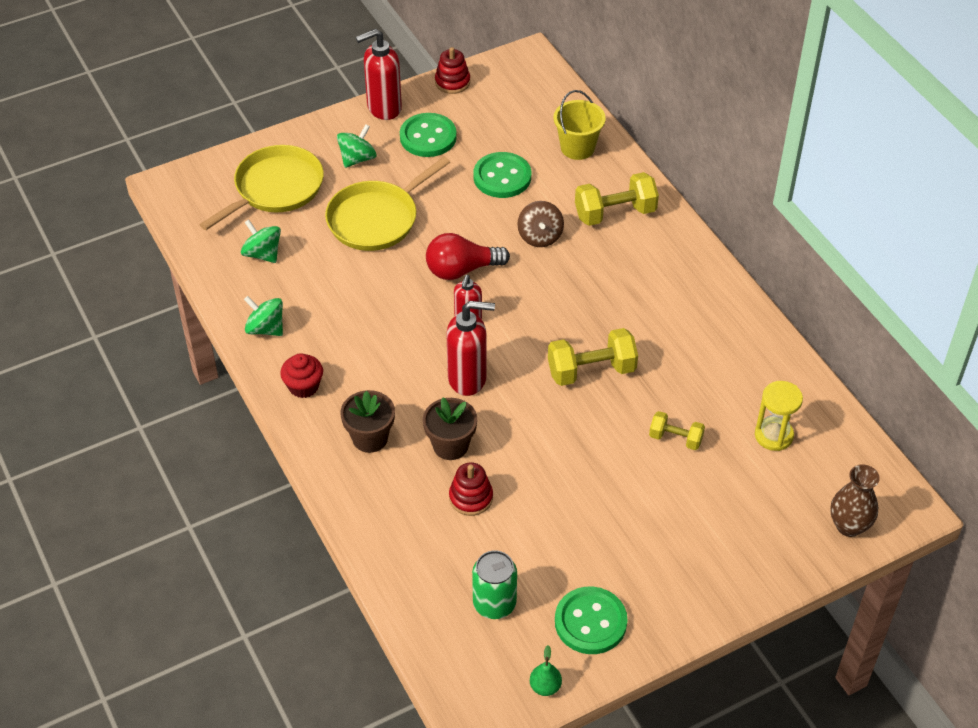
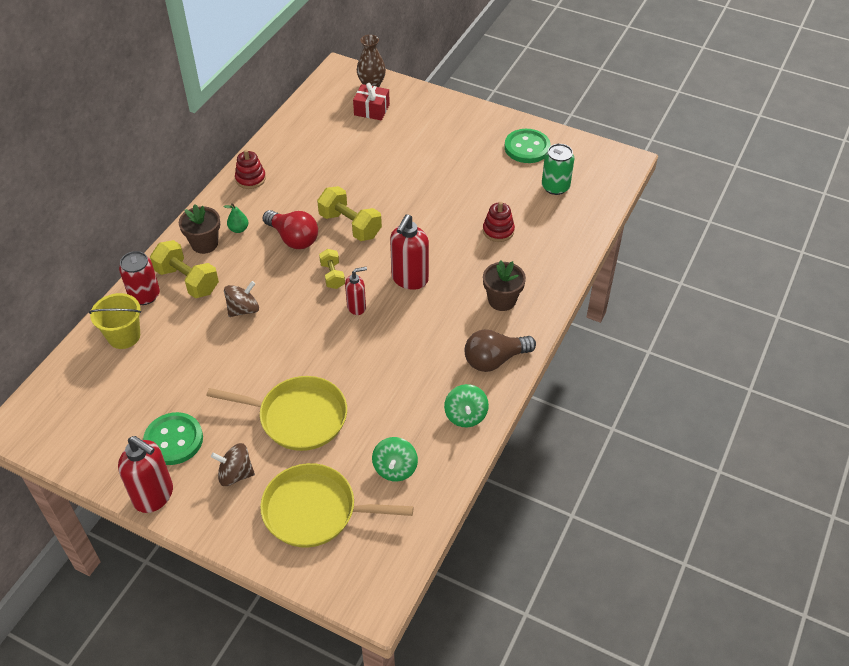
camera: 125 degrees left, 0 degrees up
red cupcake [280,353,323,398] -> brown light bulb [465,329,536,372]
green spinning top [337,124,376,168] -> brown spinning top [211,443,255,486]
brown flower pot [423,397,477,460] -> brown flower pot moved to [179,204,220,254]
red light bulb [426,233,510,280] -> red light bulb moved to [263,210,318,249]
red stacking toy [435,47,470,94] -> red stacking toy moved to [235,150,266,189]
red soap dispenser [446,301,495,396] -> red soap dispenser turned 120 degrees counterclockwise [390,214,429,290]
green button [474,152,531,198] -> none
green pear [530,645,562,696] -> green pear moved to [223,203,249,233]
yellow dumbbell [649,411,705,450] -> yellow dumbbell moved to [319,249,345,289]
yellow hourglass [755,381,803,451] -> none
none -> red can [119,251,160,305]
none -> red gift [353,83,390,121]

